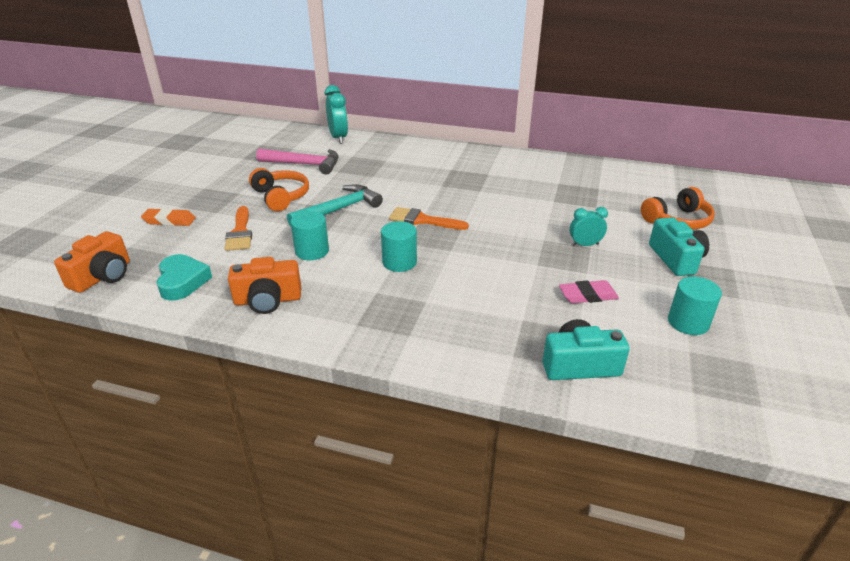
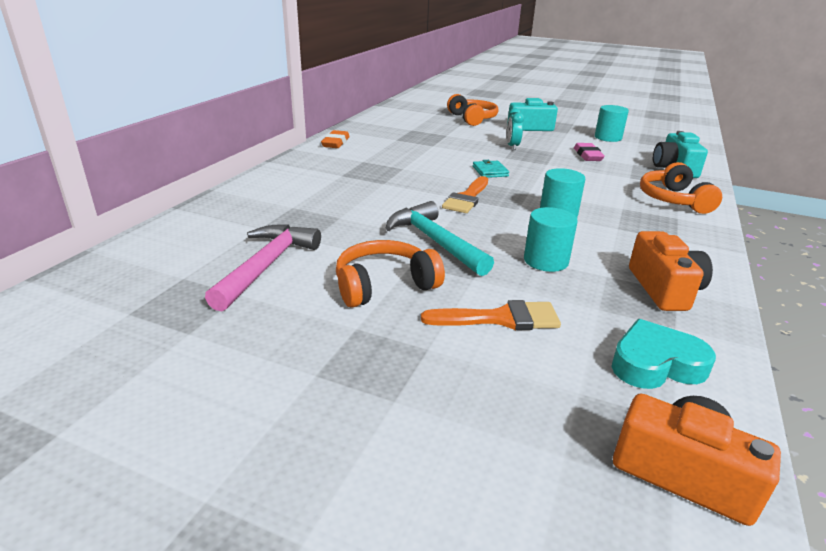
camera: 85 degrees left, 5 degrees down
orange eraser [141,208,196,226] -> orange eraser moved to [321,130,350,148]
turquoise clock [325,85,348,144] -> none
none -> turquoise wallet [473,160,509,178]
none -> orange headphones [640,162,722,214]

